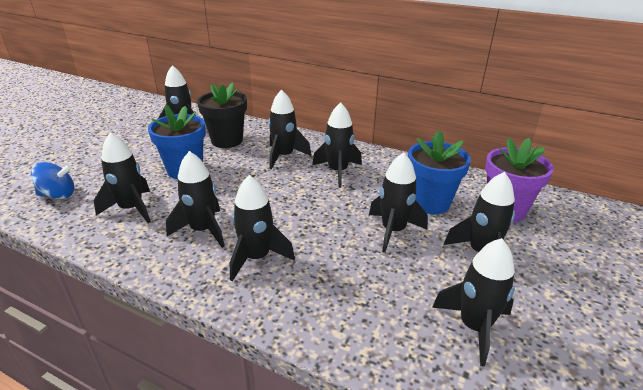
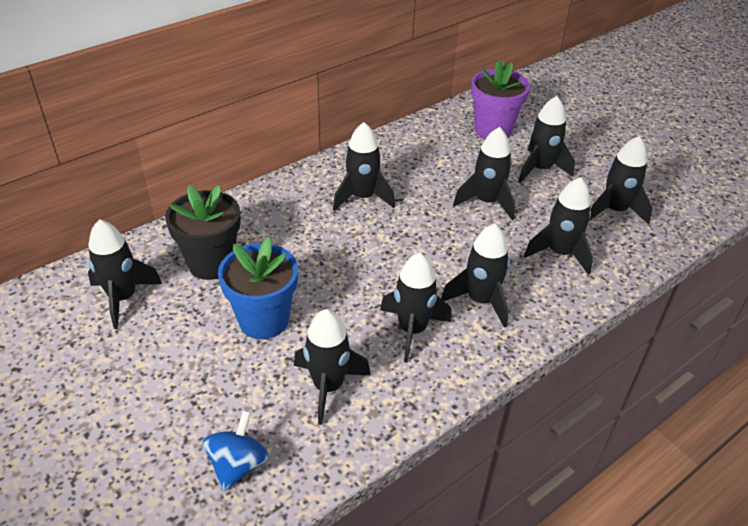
camera: 65 degrees left, 10 degrees up
black rocket [268,90,311,169] -> black rocket moved to [524,177,593,275]
blue flower pot [408,130,471,214] -> none

